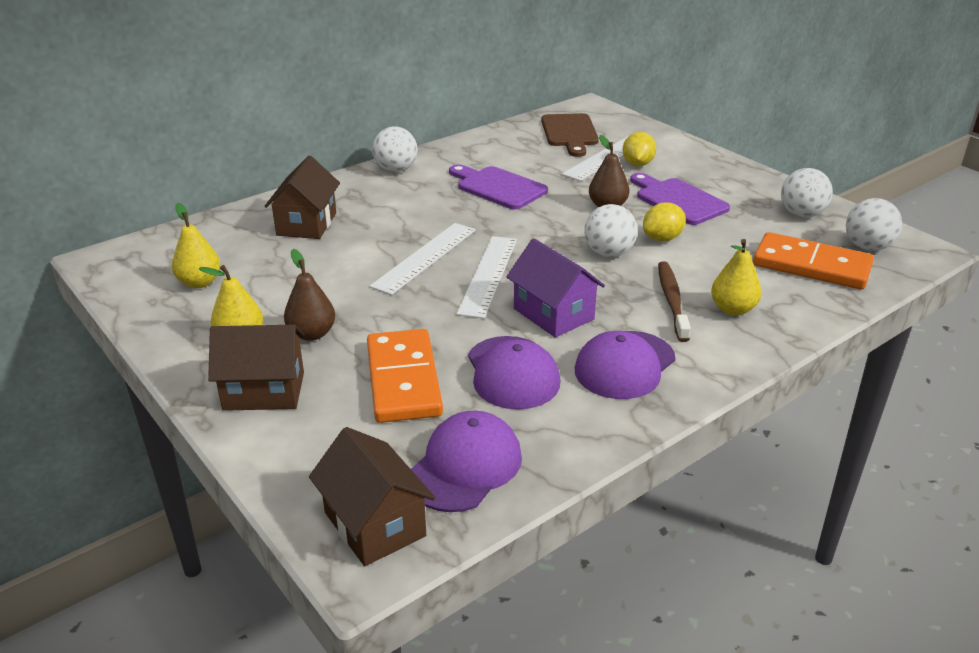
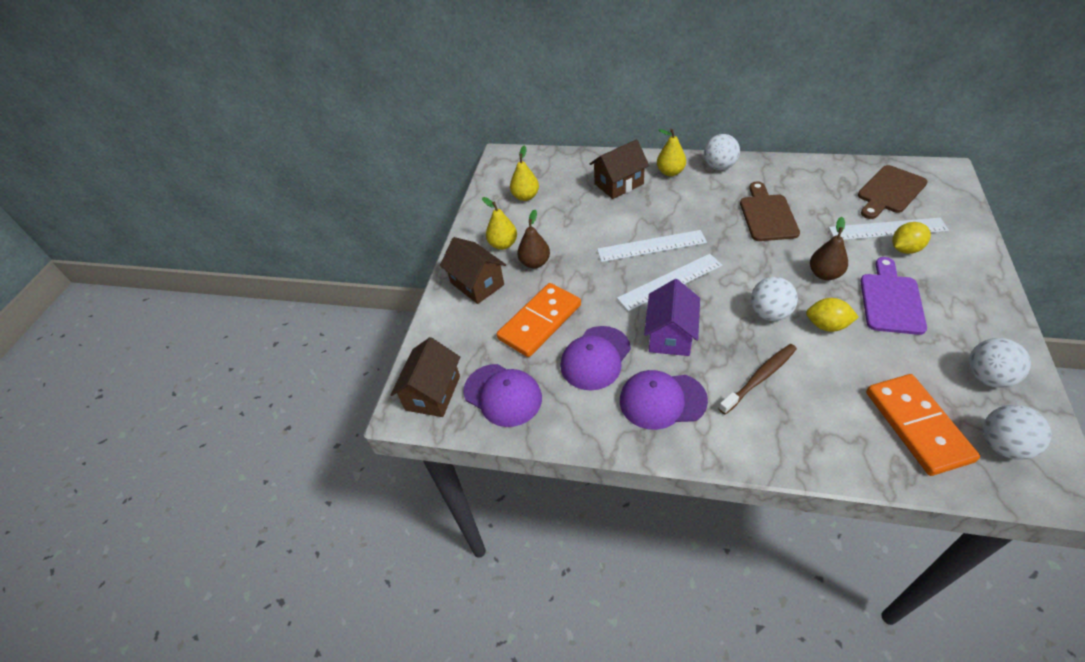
camera: 55 degrees right, 15 degrees up
purple cap [411,411,522,512] -> purple cap turned 45 degrees clockwise [463,364,542,427]
purple cutting board [449,164,548,210] -> brown cutting board [740,181,800,241]
yellow pear [711,239,761,316] -> yellow pear moved to [657,129,686,176]

